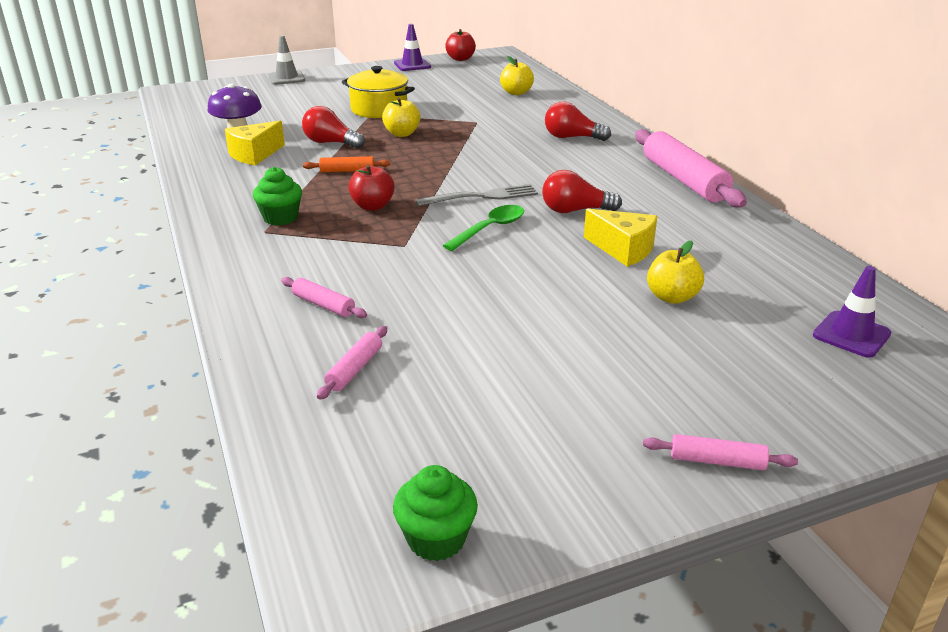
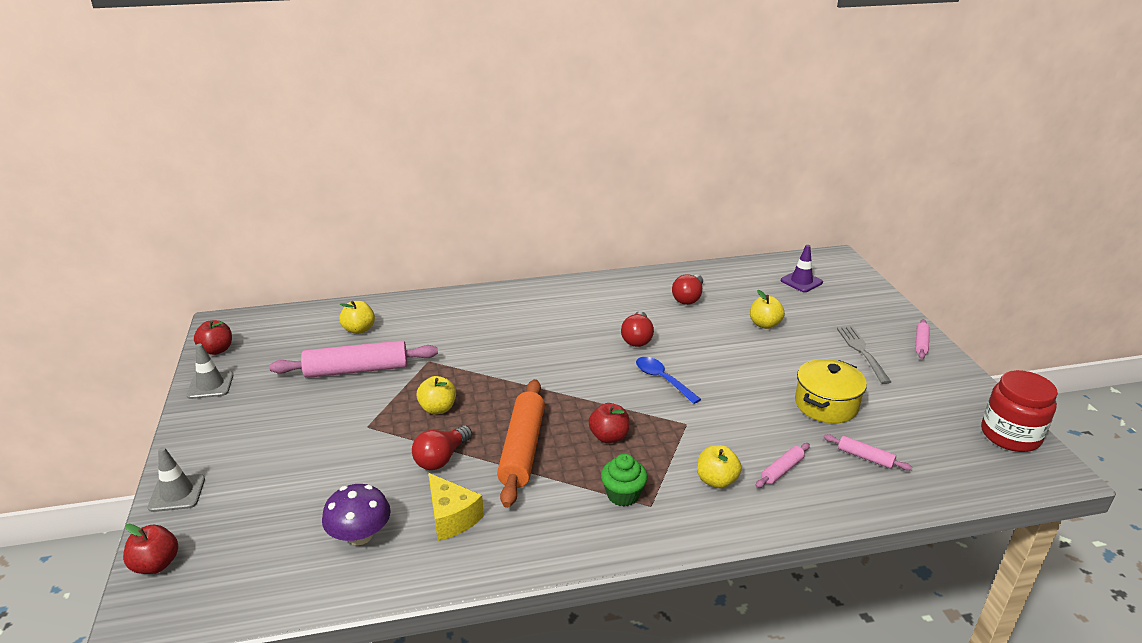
camera: 80 degrees left, 0 degrees up
orange rolling pin [303,156,390,172] -> orange rolling pin [497,379,545,508], size x2.14
yellow pot [342,66,415,118] -> yellow pot moved to [795,359,867,423]
green cupcake [393,465,478,561] -> red jar [981,370,1058,452]
purple traffic cone [394,24,431,71] -> grey traffic cone [187,344,233,399]
grey fork [415,184,538,207] -> grey fork moved to [837,327,891,384]
green spoon [443,205,524,251] -> blue spoon [636,357,701,404]
red light bulb [545,102,611,141] -> red light bulb moved to [672,274,703,305]
yellow cheese [584,209,657,267] -> none
pink rolling pin [635,129,747,207] -> pink rolling pin moved to [269,340,438,378]
none -> red apple [123,524,178,574]
none -> yellow apple [697,445,742,488]

